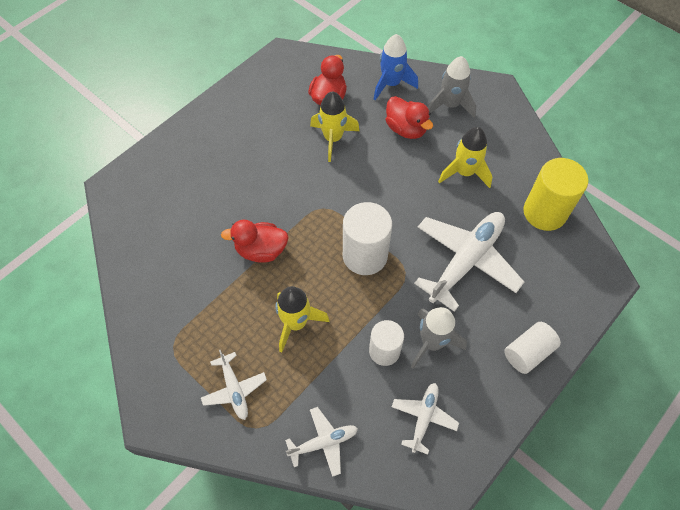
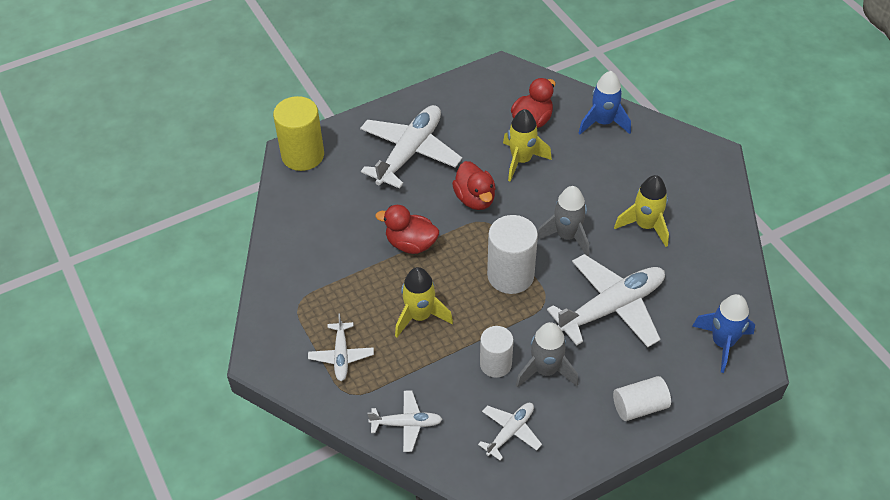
camera: 20 degrees right, 10 degrees down
red duck [386,96,433,139] -> red duck moved to [452,161,496,210]
grey rocket [428,56,476,118] -> grey rocket moved to [537,186,589,257]
yellow cylinder [523,158,588,231] -> yellow cylinder moved to [273,96,324,171]
none -> white plane [360,105,462,189]
none -> blue rocket [693,294,755,373]

